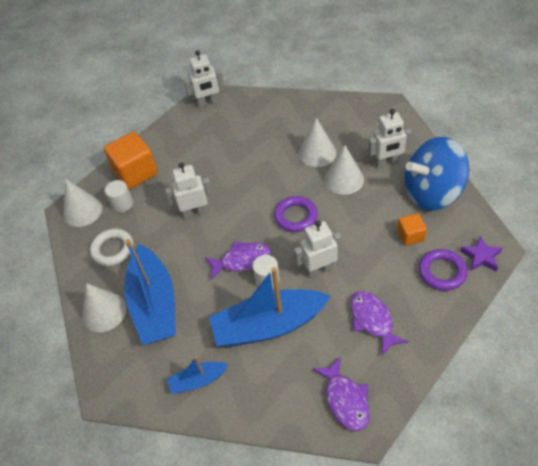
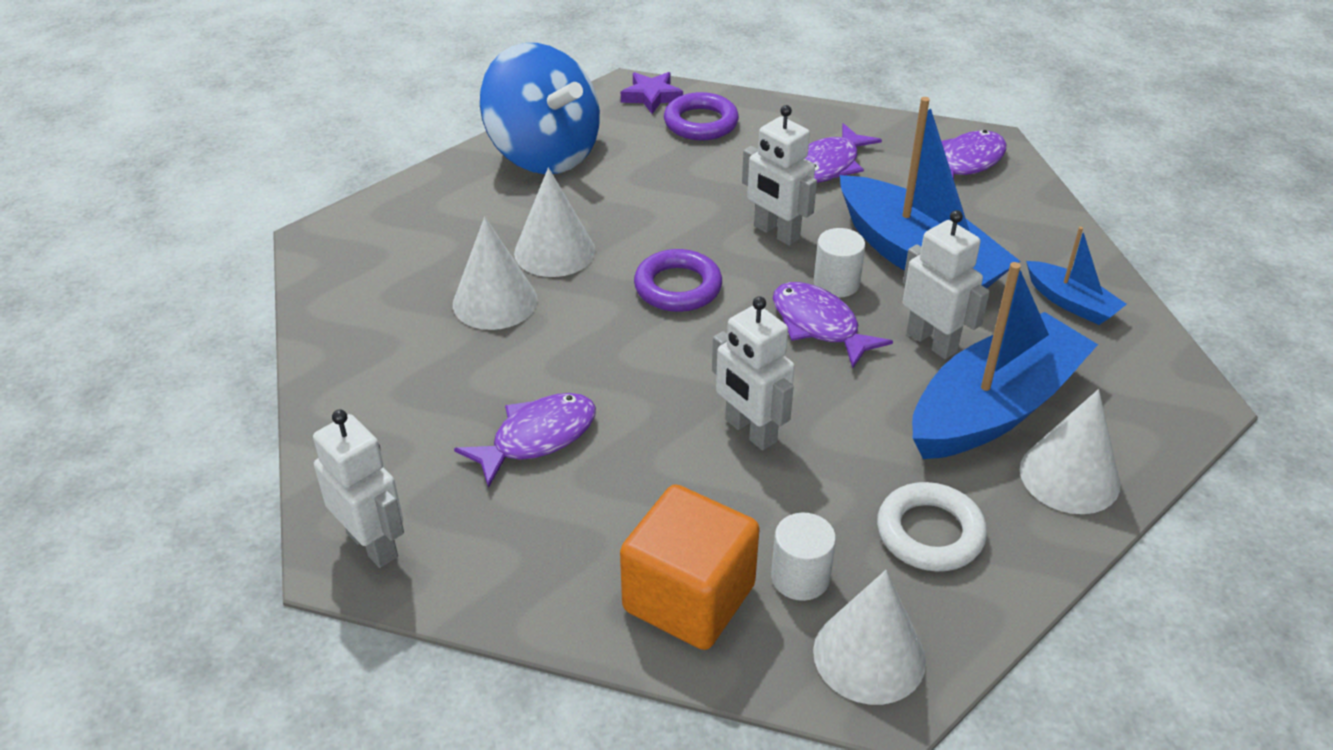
camera: 120 degrees left, 10 degrees down
white robot [368,109,412,169] -> white robot moved to [903,210,990,359]
orange cube [397,213,427,246] -> none
none -> purple fish [454,393,596,488]

